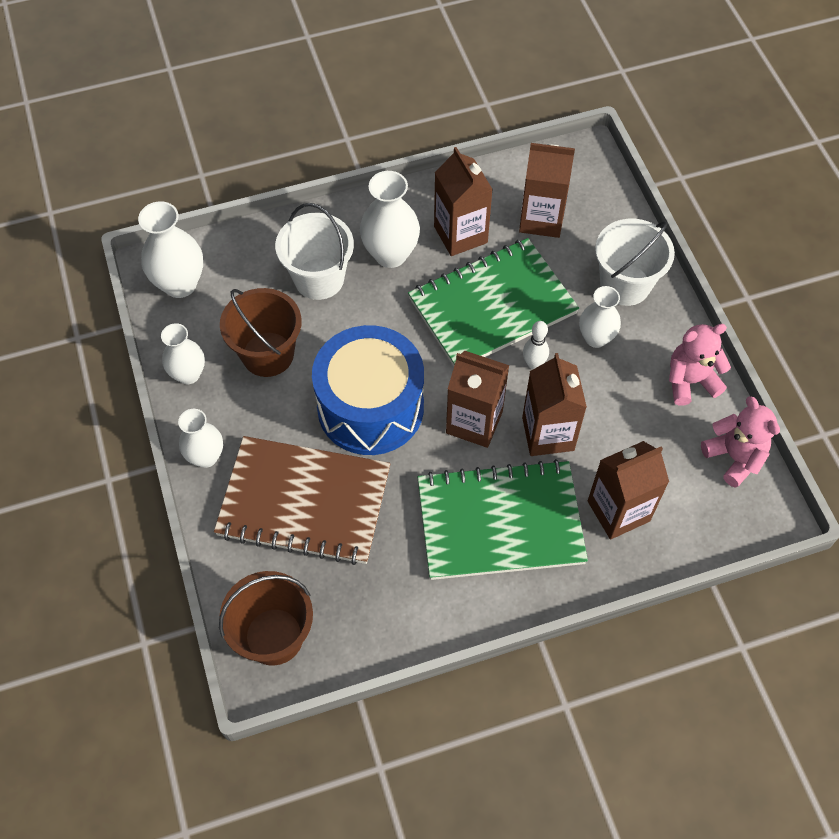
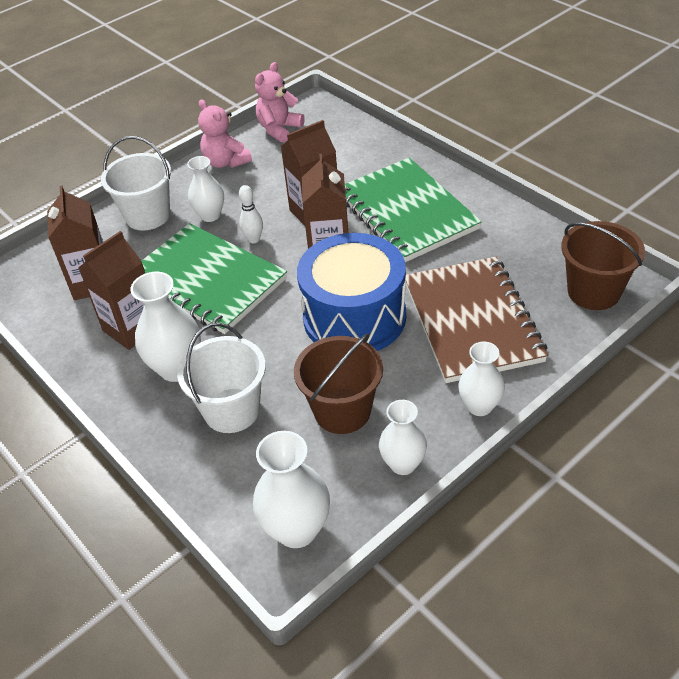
camera: 110 degrees left, 15 degrees down
brown carton [588,441,669,540] -> none

